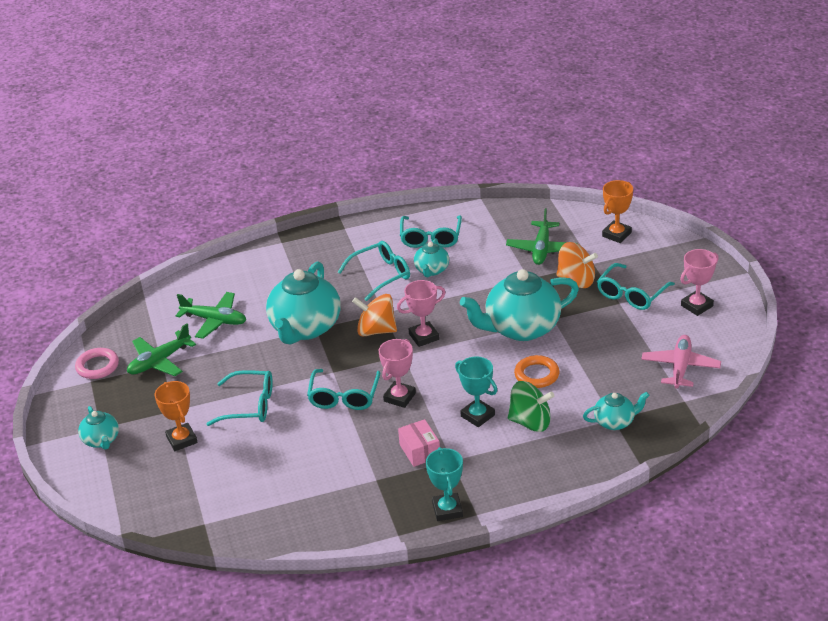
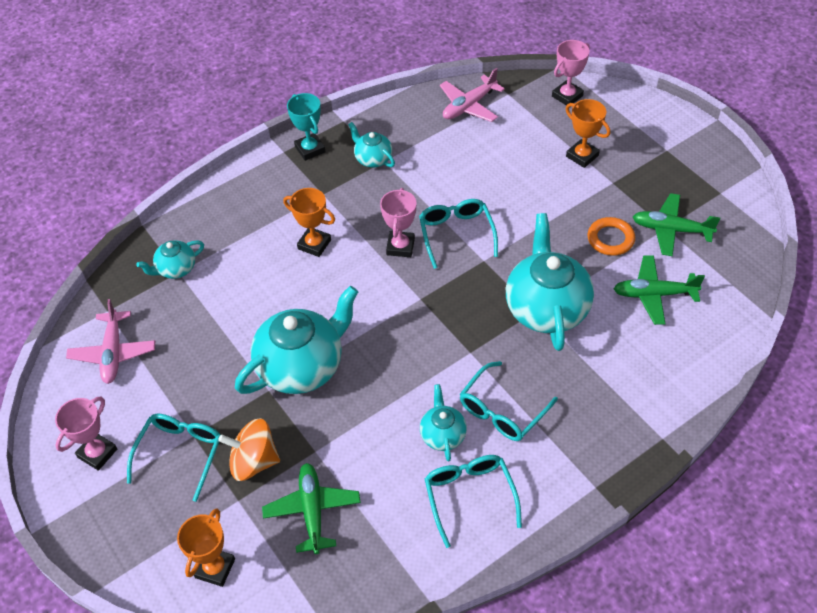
camera: 160 degrees right, 15 degrees up
pink ring [75,348,119,379] -> none
turquoise teapot [78,406,119,450] -> turquoise teapot moved to [348,122,395,168]
green plane [127,323,196,376] -> green plane turned 105 degrees counterclockwise [633,193,720,256]
turquoise glasses [206,370,273,426] -> none
orange spinning top [352,294,397,337] -> none
pink trophy [397,280,446,347] -> pink trophy moved to [552,40,590,105]
pink box [398,419,440,467] -> none
turquoise trophy [455,357,497,427] -> orange trophy [283,188,335,257]
green spinning top [508,381,554,432] -> none
orange ring [514,355,560,388] -> orange ring moved to [587,217,635,256]
none -> pink plane [440,68,505,122]

